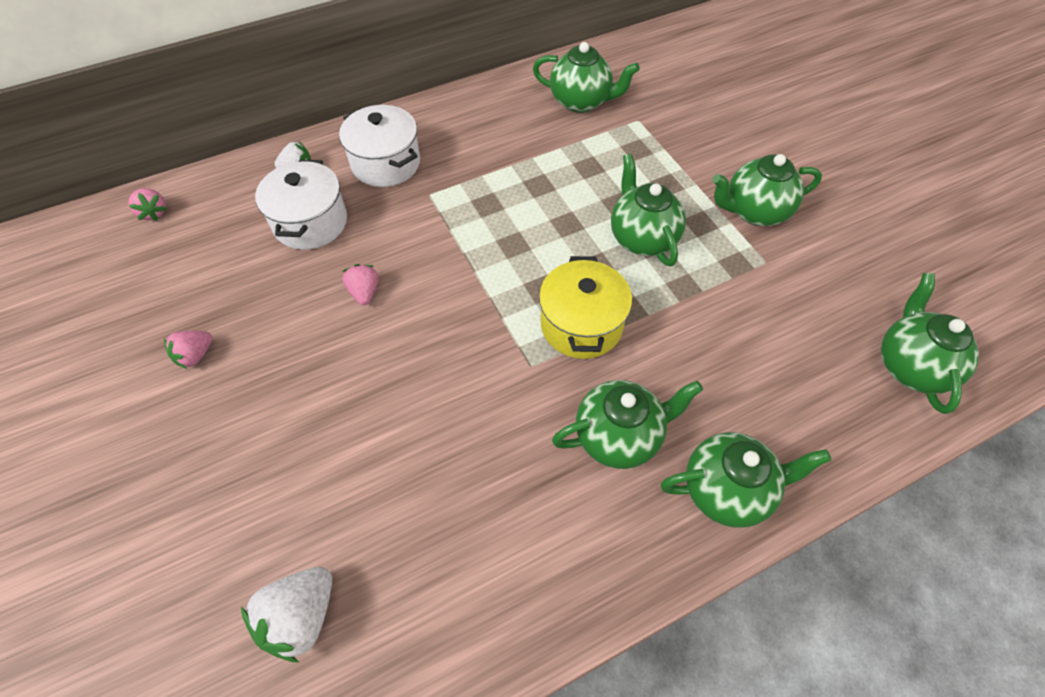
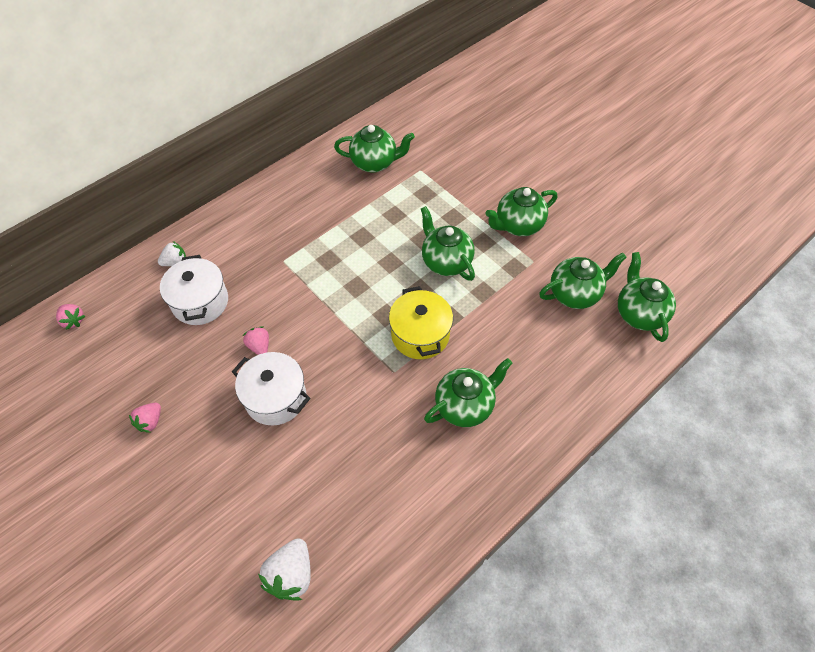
camera: 15 degrees left, 0 degrees up
white pot [339,105,420,187] -> white pot moved to [232,352,310,425]
green teapot [661,432,831,528] -> green teapot moved to [539,252,627,309]

